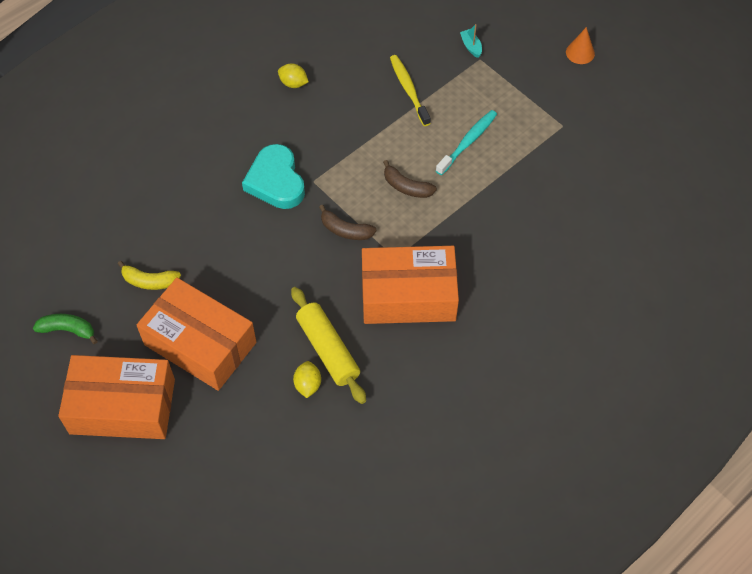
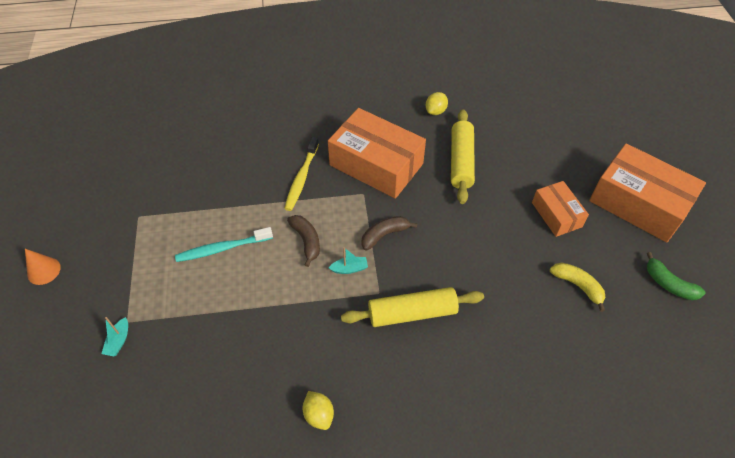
camera: 145 degrees left, 5 degrees down
orange box [137,278,256,391] -> orange box [532,181,589,237], size x0.55
turquoise heart [242,144,305,209] -> yellow rolling pin [341,287,484,327]
yellow lemon [293,361,321,398] -> yellow lemon moved to [425,92,448,115]
brown banana [319,205,377,240] -> brown banana turned 90 degrees counterclockwise [361,216,417,251]
yellow toothbrush [390,55,431,126] -> yellow toothbrush moved to [284,137,319,211]
none -> turquoise boat [329,247,368,274]

